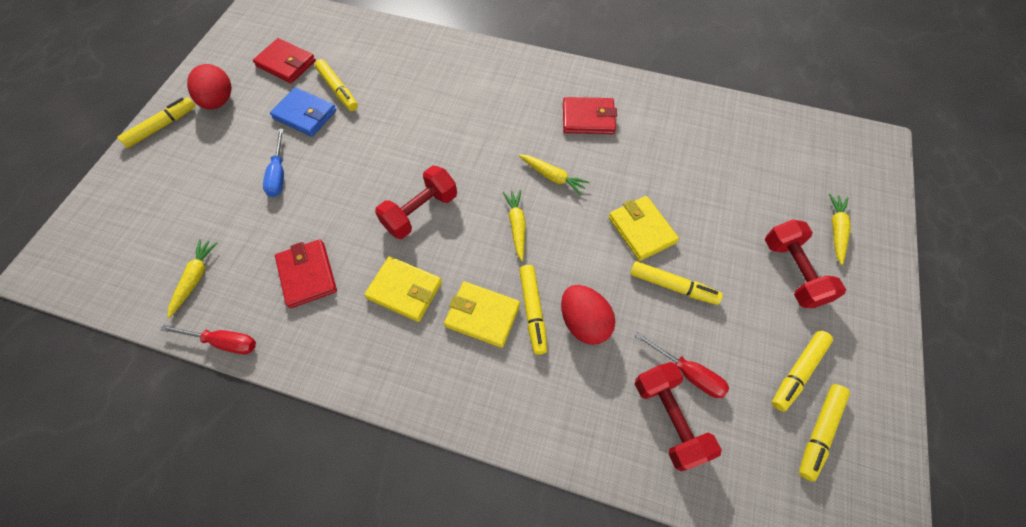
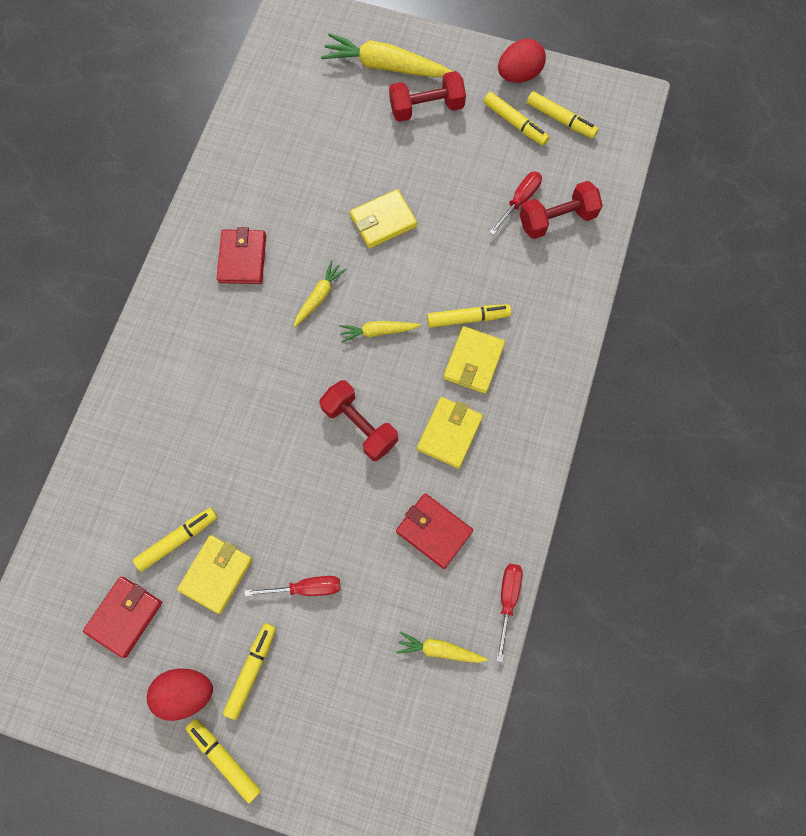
camera: 90 degrees left, 10 degrees up
blue screwdriver [263,129,284,197] -> red screwdriver [245,576,340,596]
blue wallet [270,87,336,137] -> yellow wallet [177,535,253,614]
red wallet [275,239,337,308] -> red wallet turned 60 degrees clockwise [396,493,473,569]
red egg [561,285,615,345] -> red egg moved to [498,39,546,83]
yellow marker [630,261,723,305] -> yellow marker moved to [223,623,276,720]
yellow carrot [829,194,851,265] -> yellow carrot [321,33,453,77], size x1.81

